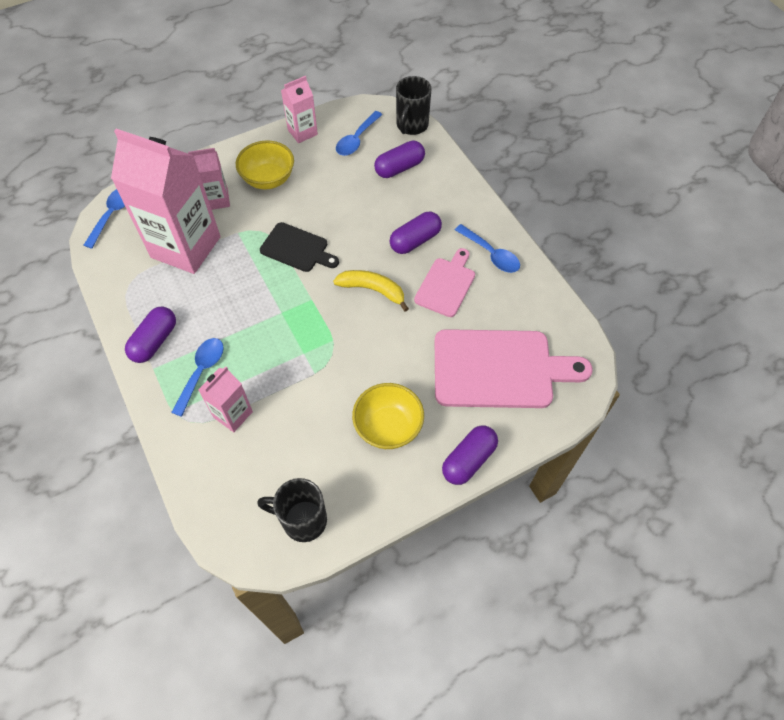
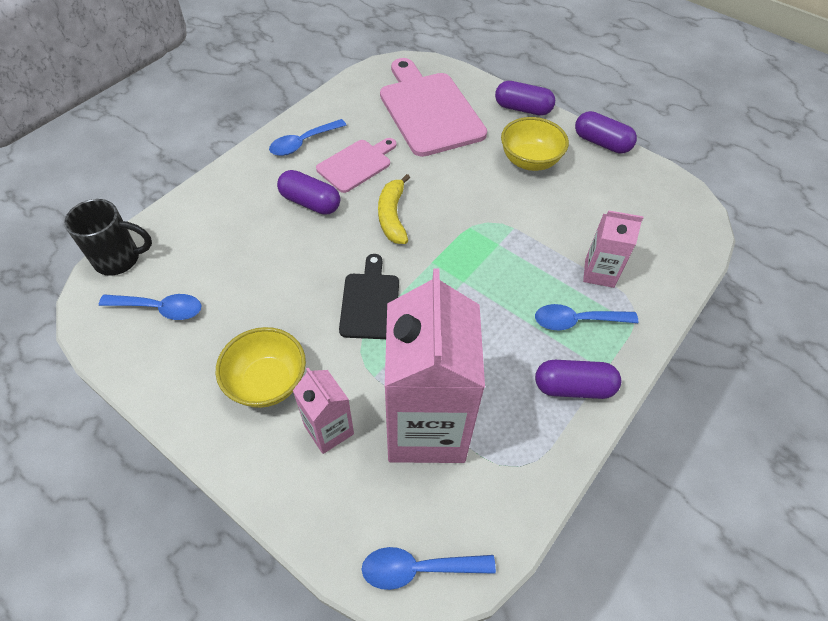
camera: 115 degrees left, 5 degrees down
black mug [257,478,327,542] -> none
pink carton [281,76,318,143] -> none
purple capsule [374,141,425,178] -> purple capsule moved to [575,111,637,154]
pink cutting board [414,248,475,317] -> pink cutting board turned 135 degrees clockwise [316,138,396,193]
blue spoon [455,224,520,273] -> blue spoon turned 150 degrees counterclockwise [269,119,346,156]

